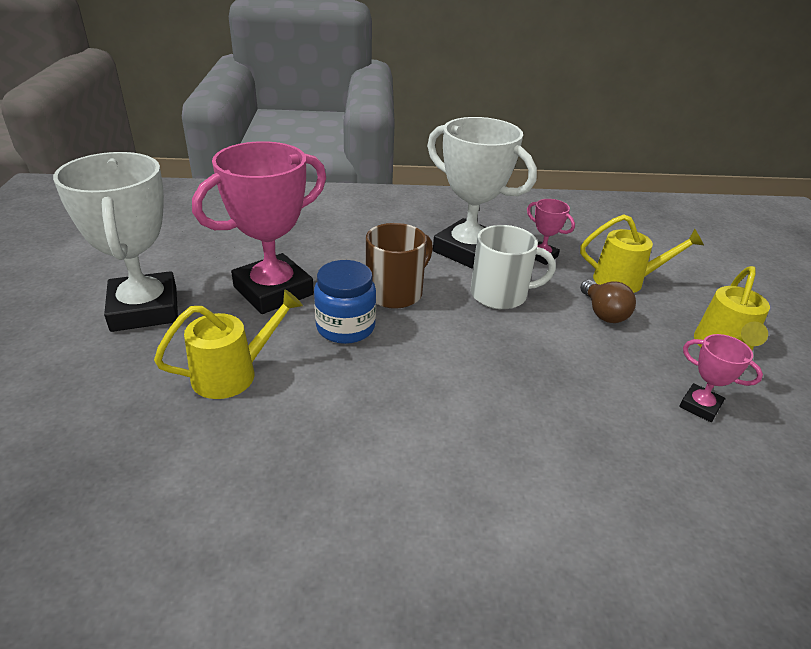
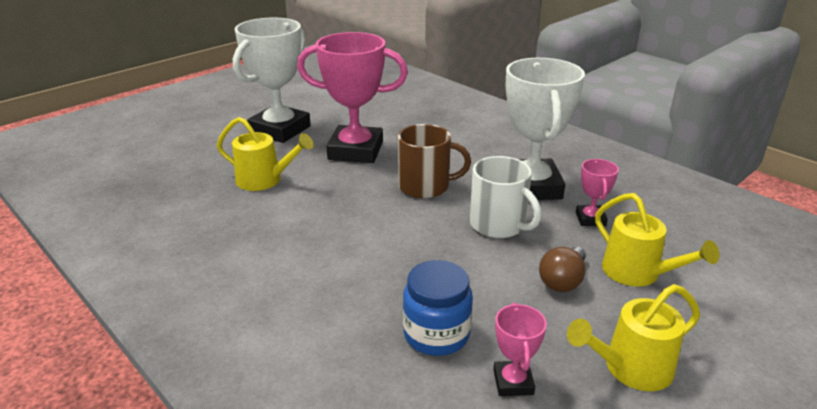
camera: 50 degrees right, 5 degrees down
blue jar [314,260,376,344] -> blue jar moved to [403,260,473,356]

